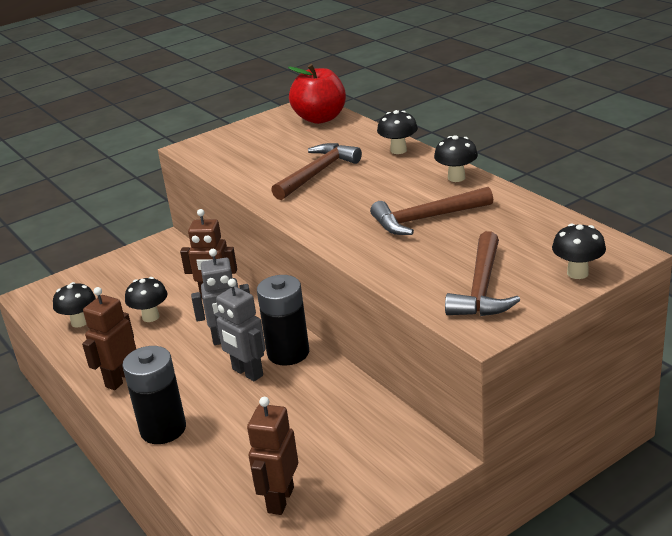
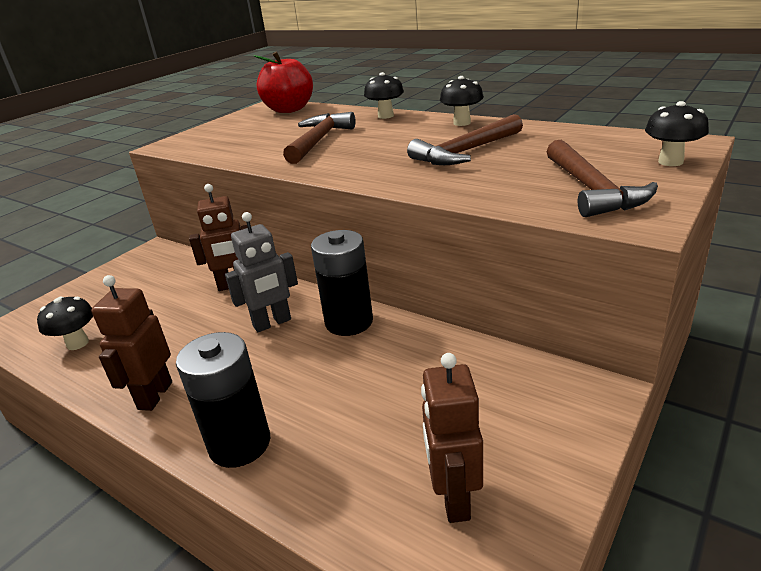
camera: 20 degrees left, 0 degrees up
black mushroom [125,277,167,322] -> none
grey robot [214,279,266,381] -> none

